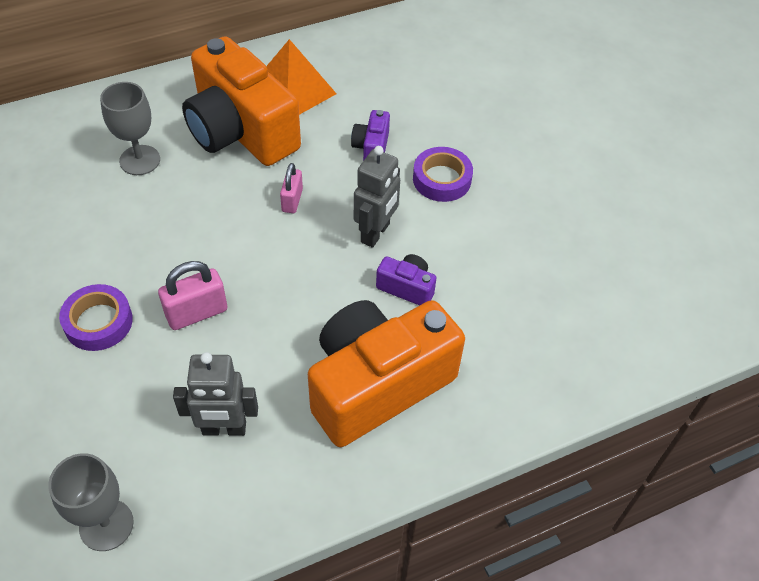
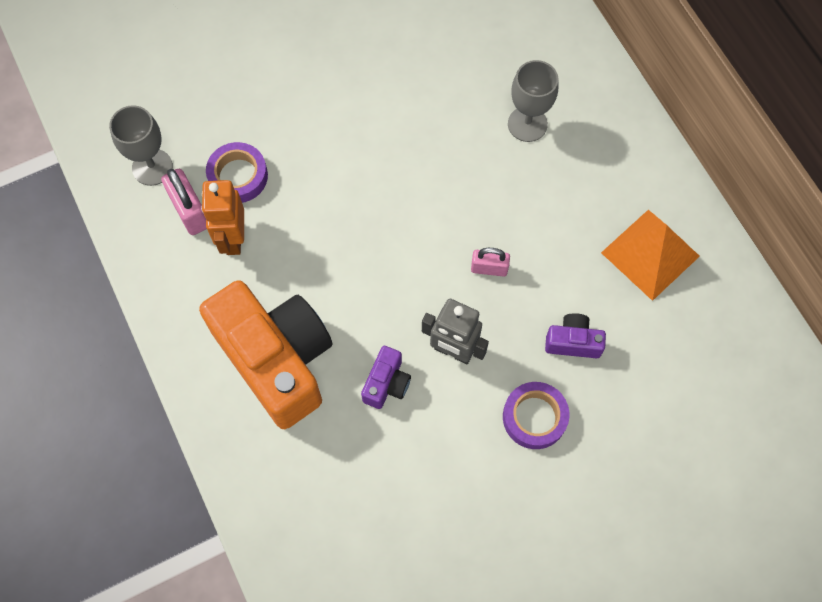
camera: 90 degrees right, 15 degrees up
purple tape [59,284,133,351] -> purple tape moved to [206,142,268,203]
pink padlock [158,261,227,330] -> pink padlock moved to [161,169,207,235]
grey robot [173,352,258,436] -> orange robot [201,180,244,255]
orange camera [182,36,301,166] -> none

